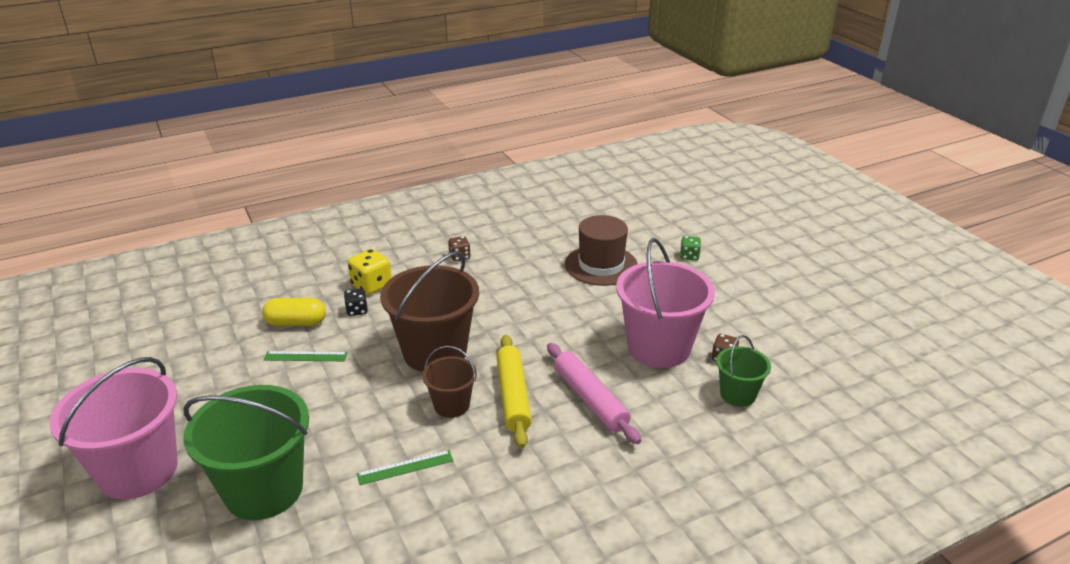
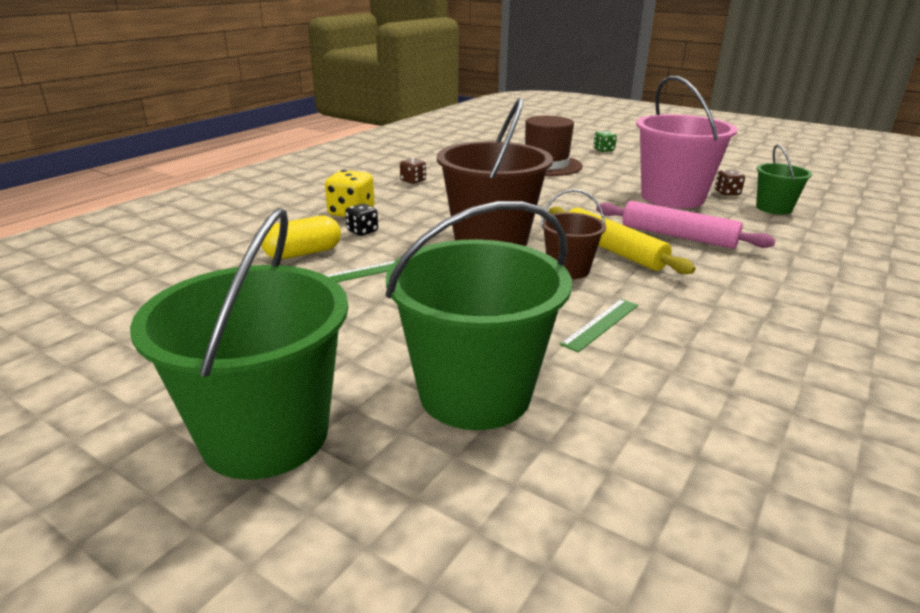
camera: 30 degrees left, 5 degrees down
pink bucket [49,357,178,500] -> green bucket [130,208,348,480]

